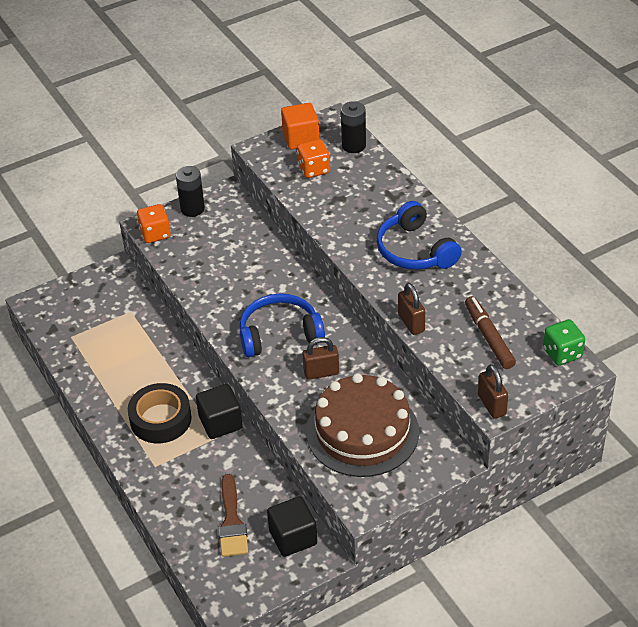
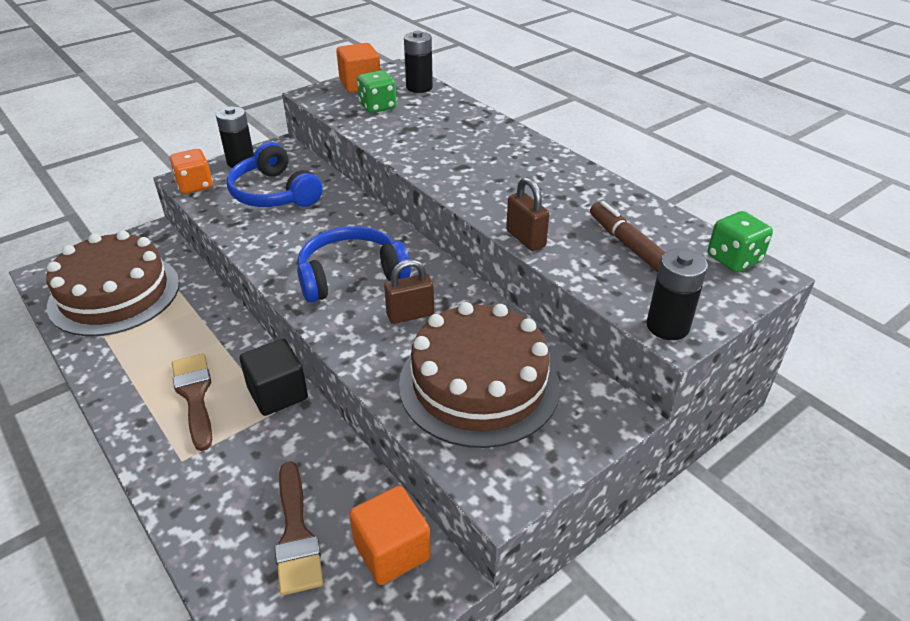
camera: 10 degrees left, 5 degrees down
black tape [128,383,192,443] -> brown brush [172,353,212,451]
black cube [267,496,317,557] -> orange cube [349,486,430,585]
orange dice [297,139,330,178] -> green dice [357,70,397,113]
blue headphones [376,201,462,270] -> blue headphones moved to [227,142,323,207]
brown padlock [478,364,508,419] -> black battery [646,249,708,340]
none -> brown cake [46,230,180,336]

